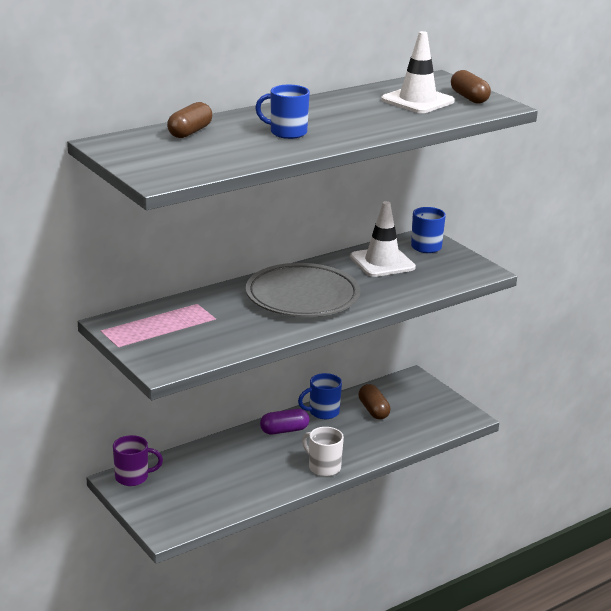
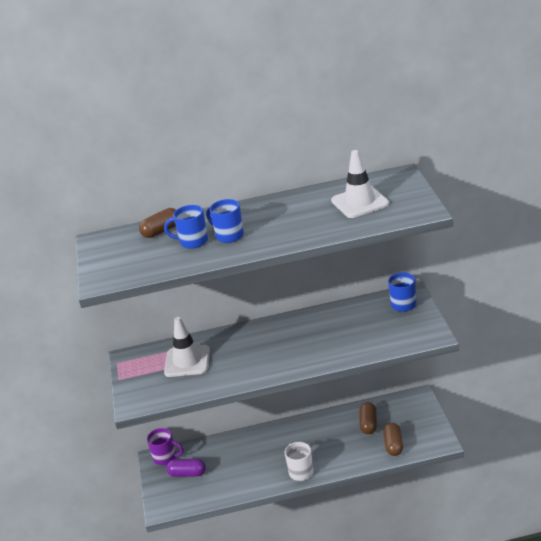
camera: 30 degrees right, 5 degrees up
grey plate [246,263,361,317] -> none
purple capsule [260,409,309,435] -> purple capsule moved to [166,459,206,477]
blue mug [298,373,342,419] -> blue mug moved to [164,205,208,249]
white traffic cone [350,201,416,277] -> white traffic cone moved to [164,317,210,377]
brown capsule [451,70,491,104] -> brown capsule moved to [383,423,403,456]

